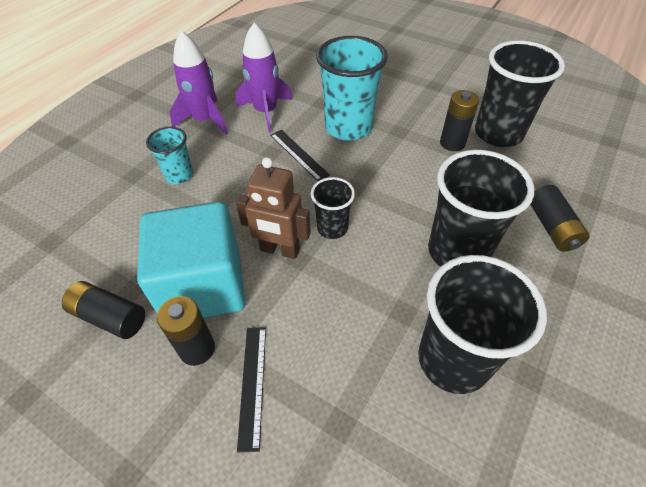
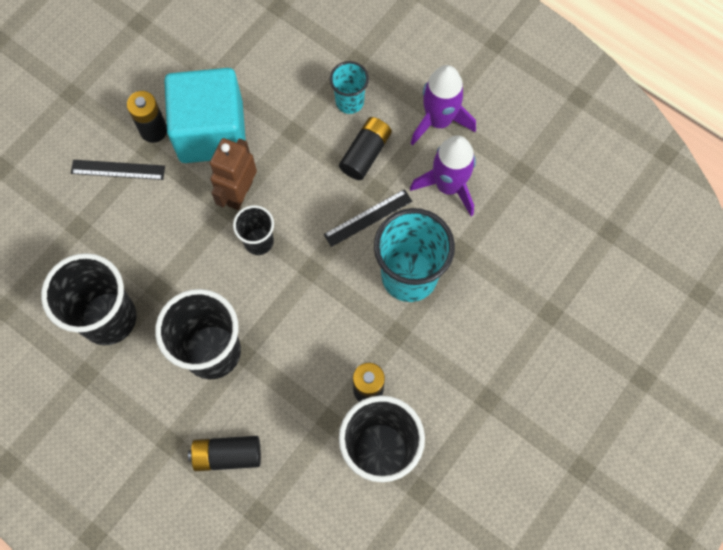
camera: 95 degrees right, 20 degrees up
black battery [62,281,145,339] -> black battery moved to [339,117,392,180]

